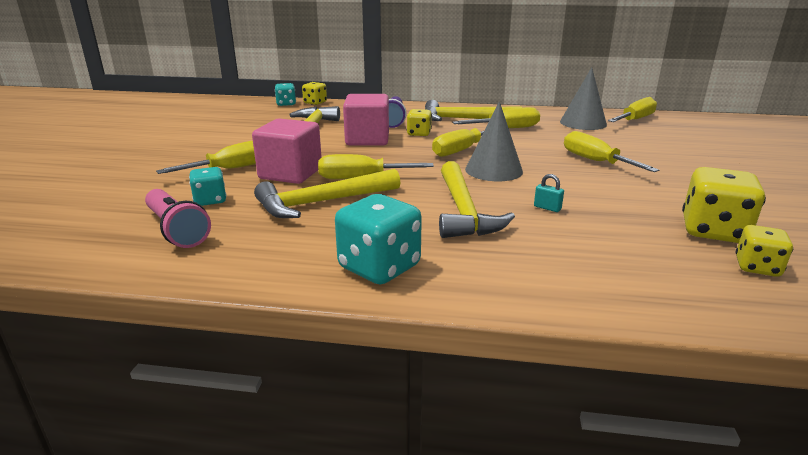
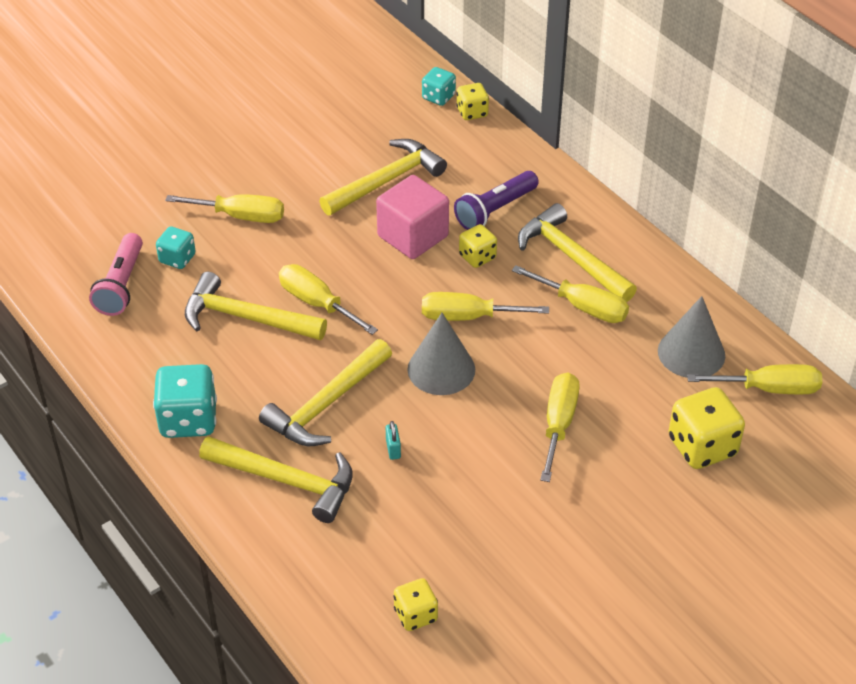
camera: 45 degrees right, 20 degrees up
pink cube [252,118,322,184] -> none
yellow dice [682,167,766,243] -> yellow dice moved to [668,387,745,469]
none -> yellow hammer [199,436,353,523]

